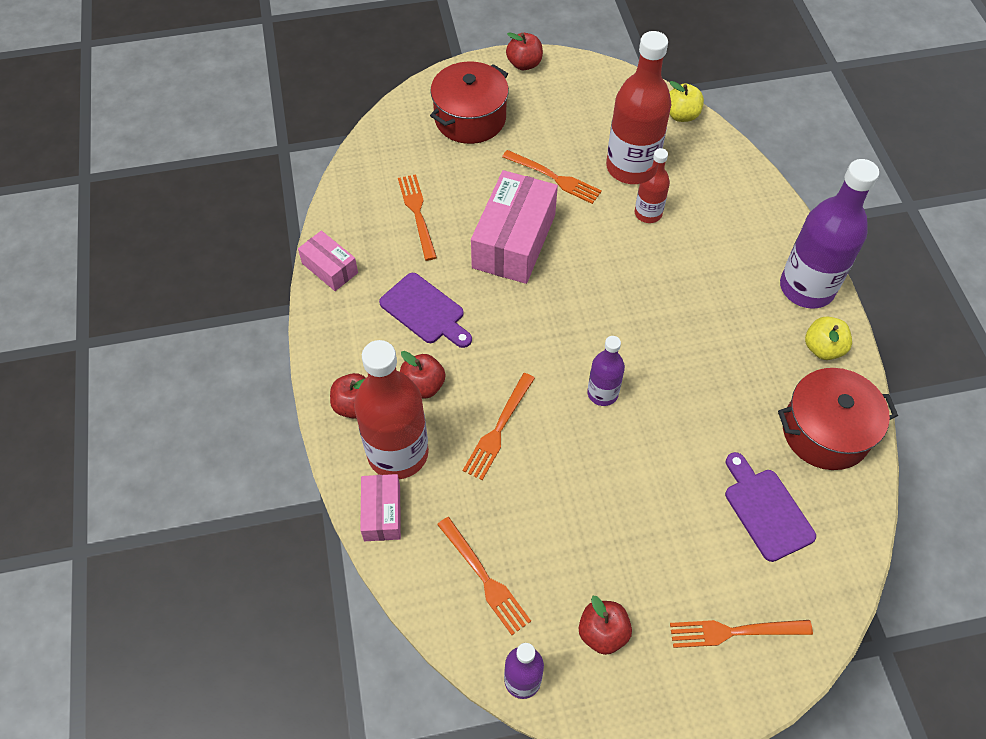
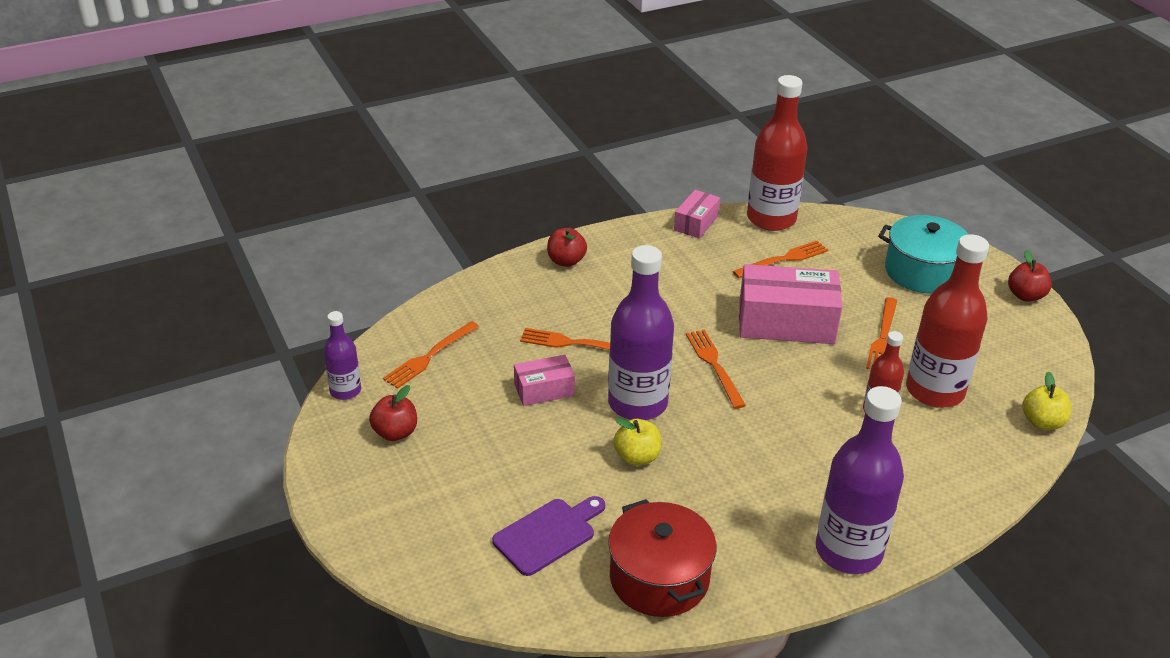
camera: 75 degrees right, 20 degrees down
red bottle [354,340,429,479] -> red bottle moved to [747,75,808,231]
pink box [360,474,401,541] -> pink box moved to [514,355,575,406]
purple cutting board [379,273,472,348] -> none
red apple [400,351,446,399] -> none
red pot [430,61,509,144] -> turquoise pot [878,215,968,294]
purple bottle [587,336,625,406] -> purple bottle [608,245,674,420], size x1.90
orange fork [670,620,813,648] -> orange fork moved to [686,330,746,409]
yellow apple [805,316,852,360] -> yellow apple moved to [613,418,661,466]

